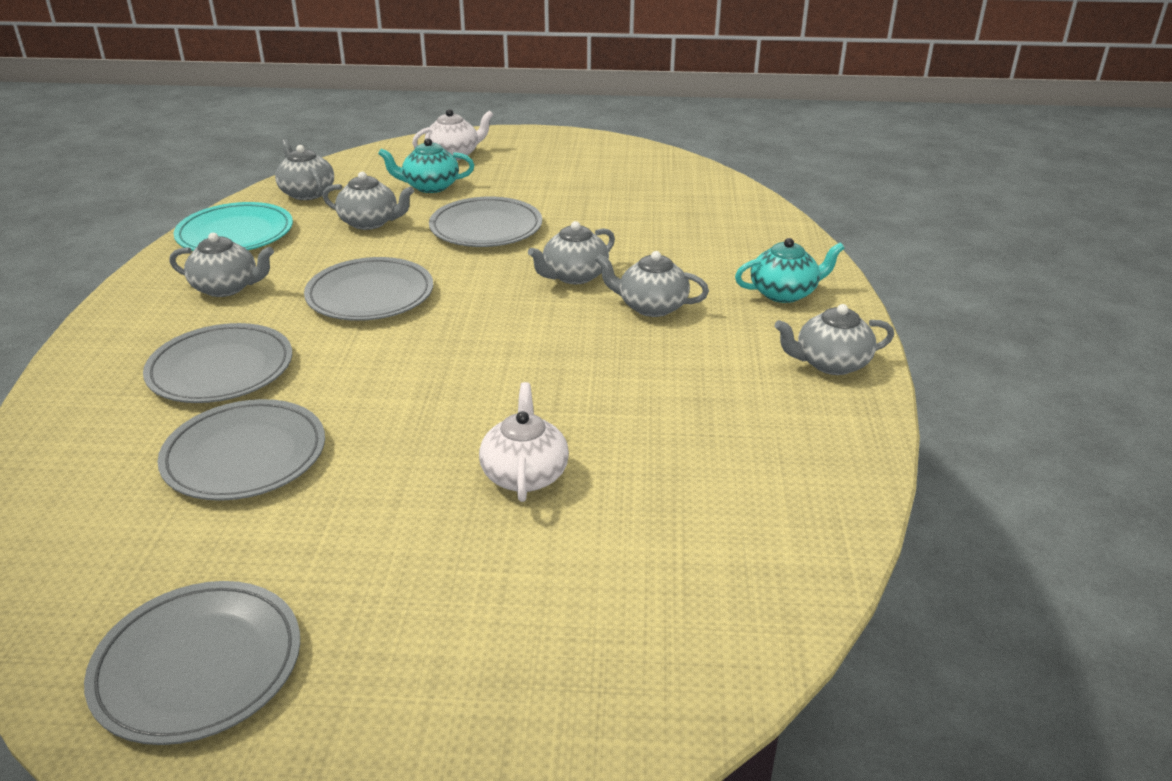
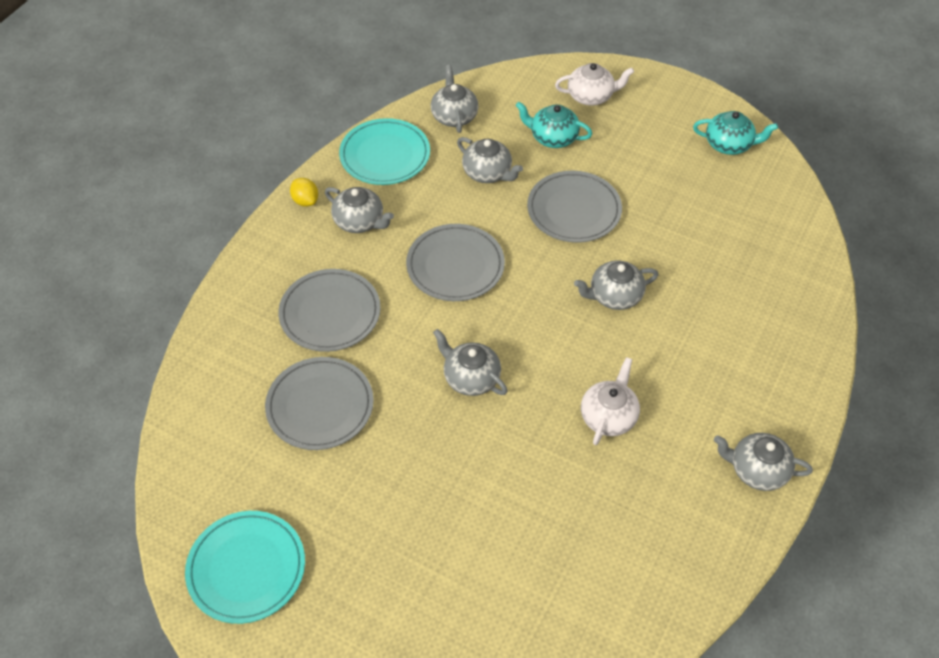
camera: 25 degrees right, 20 degrees up
grey plate [84,581,300,745] -> turquoise plate [185,511,305,624]
white teapot [479,382,569,502] -> white teapot moved to [581,357,640,445]
grey teapot [595,251,709,317] -> grey teapot moved to [433,329,508,396]
turquoise teapot [735,238,844,303] -> turquoise teapot moved to [693,111,778,155]
none -> yellow lemon [290,178,318,207]

